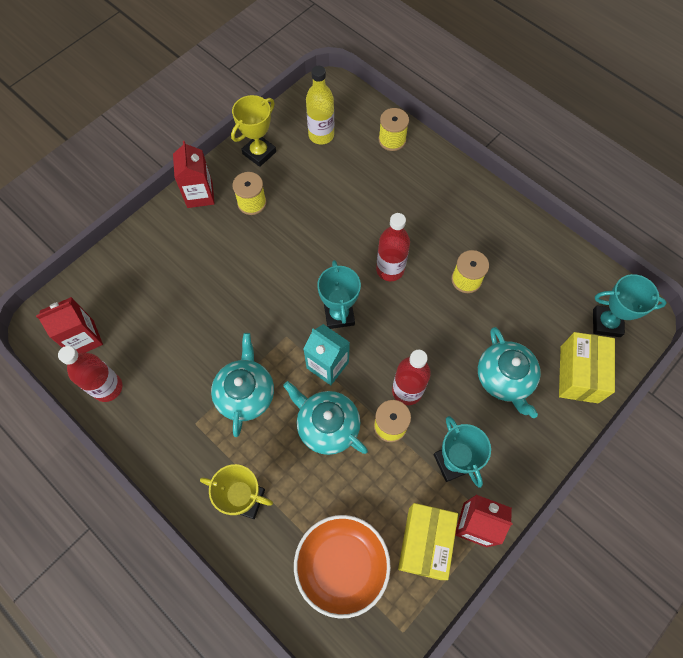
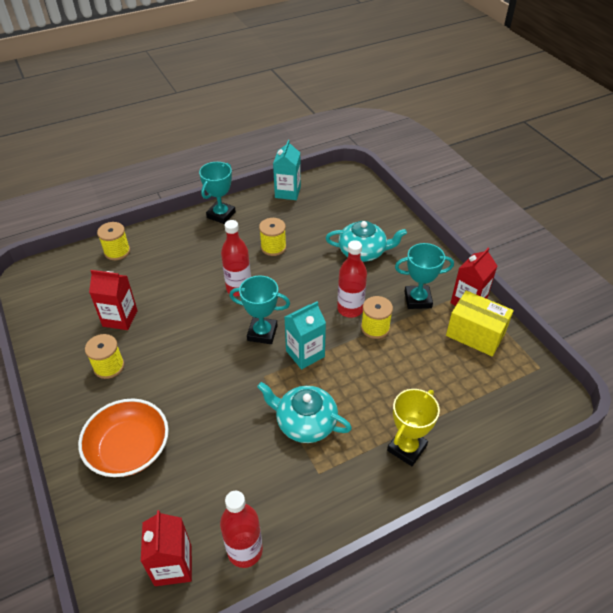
camera: 70 degrees left, 20 degrees down
red carton [173,141,215,208] -> red carton moved to [89,270,138,330]
yellow trophy [231,95,276,167] -> none
turquoise teapot [283,381,368,455] -> none
orange bowl [294,515,391,619] -> orange bowl moved to [78,399,169,477]
yellow bottle [306,66,334,145] -> none
yellow box [559,332,615,403] -> none
turquoise trophy [593,274,667,337] -> turquoise trophy moved to [199,162,236,224]
none -> turquoise carton [273,140,301,200]

